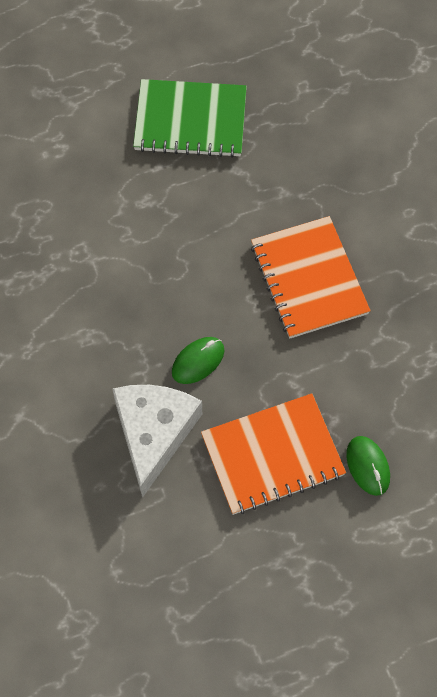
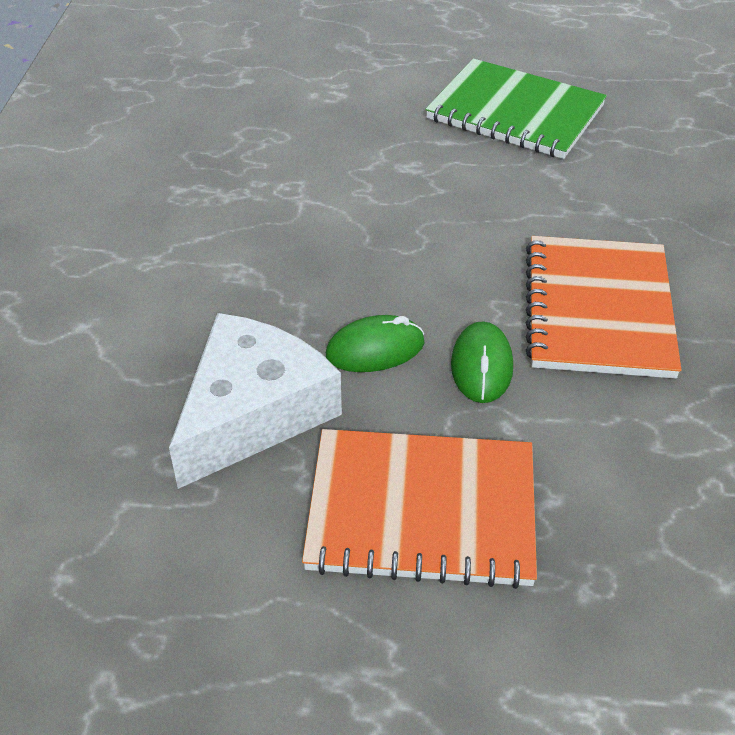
camera: 25 degrees right, 20 degrees down
green mouse [346,436,390,496] -> green mouse moved to [451,321,513,403]

